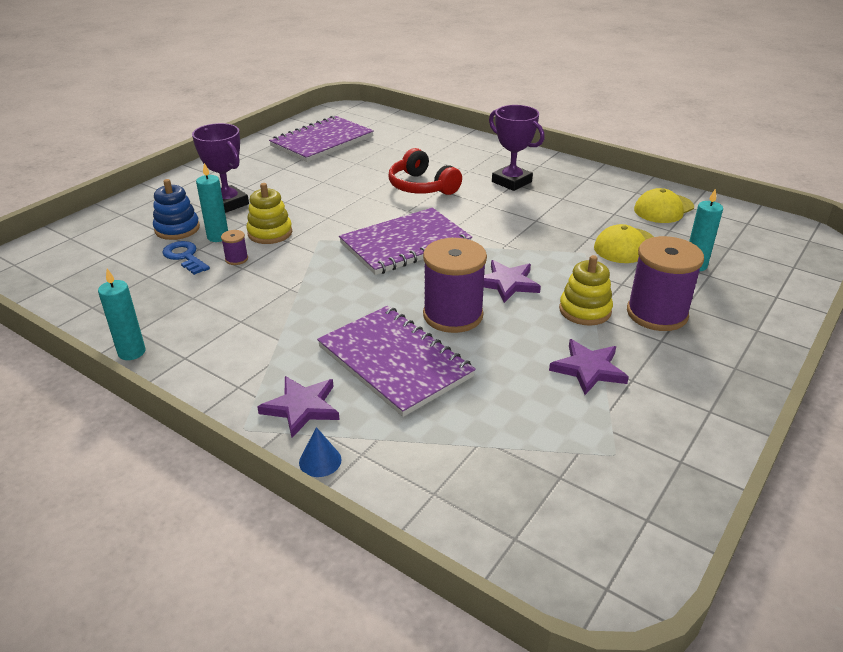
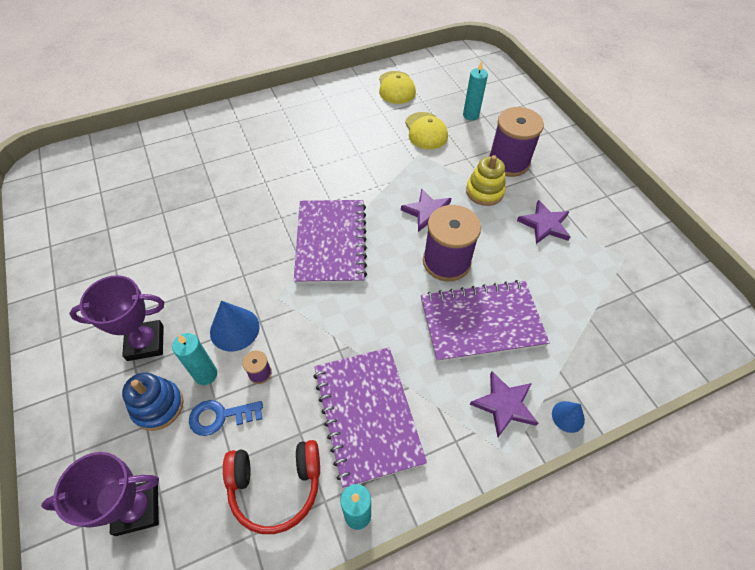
camera: 60 degrees left, 20 degrees up
yellow stacking toy [246,183,292,244] -> blue cone [210,301,260,351]
purple notebook [269,115,374,162] -> purple notebook moved to [313,347,427,488]
red headphones [389,148,462,195] -> red headphones moved to [223,440,320,534]
purple trophy [489,105,545,191] -> purple trophy moved to [41,452,159,536]

